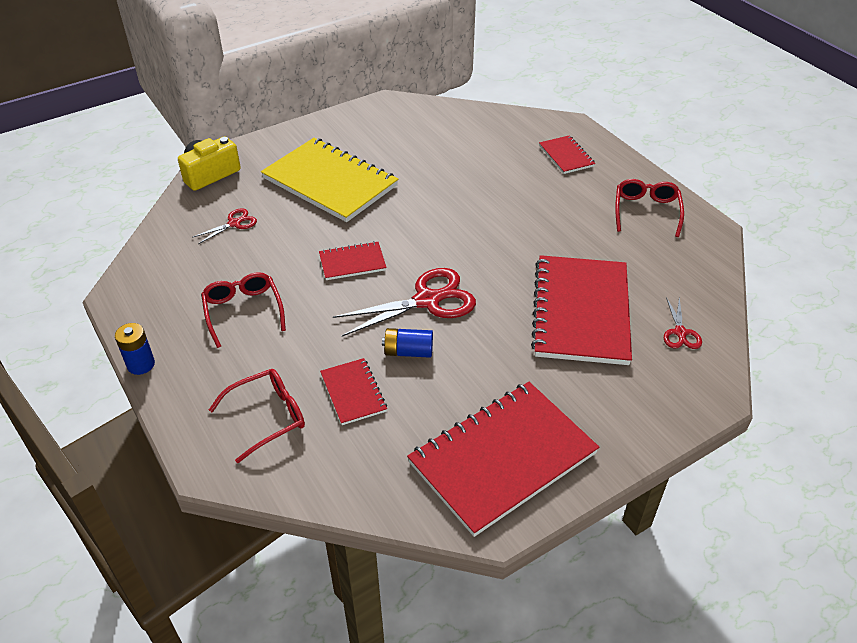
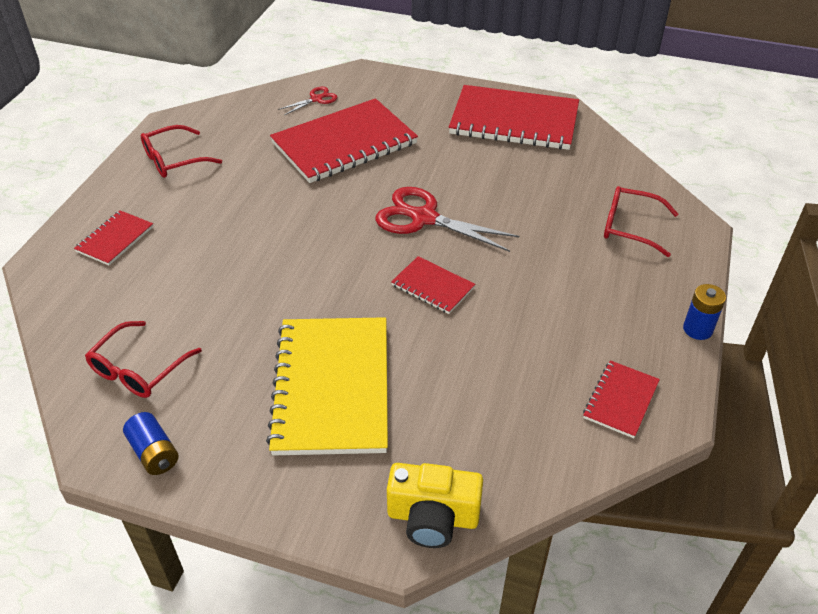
camera: 130 degrees left, 0 degrees up
red scissors [192,208,257,244] -> none
red glasses [201,272,286,348] -> red glasses moved to [85,321,202,398]
red notebook [320,358,387,425] -> red notebook moved to [583,360,660,438]
blue battery [382,328,433,358] -> blue battery moved to [123,412,179,475]

